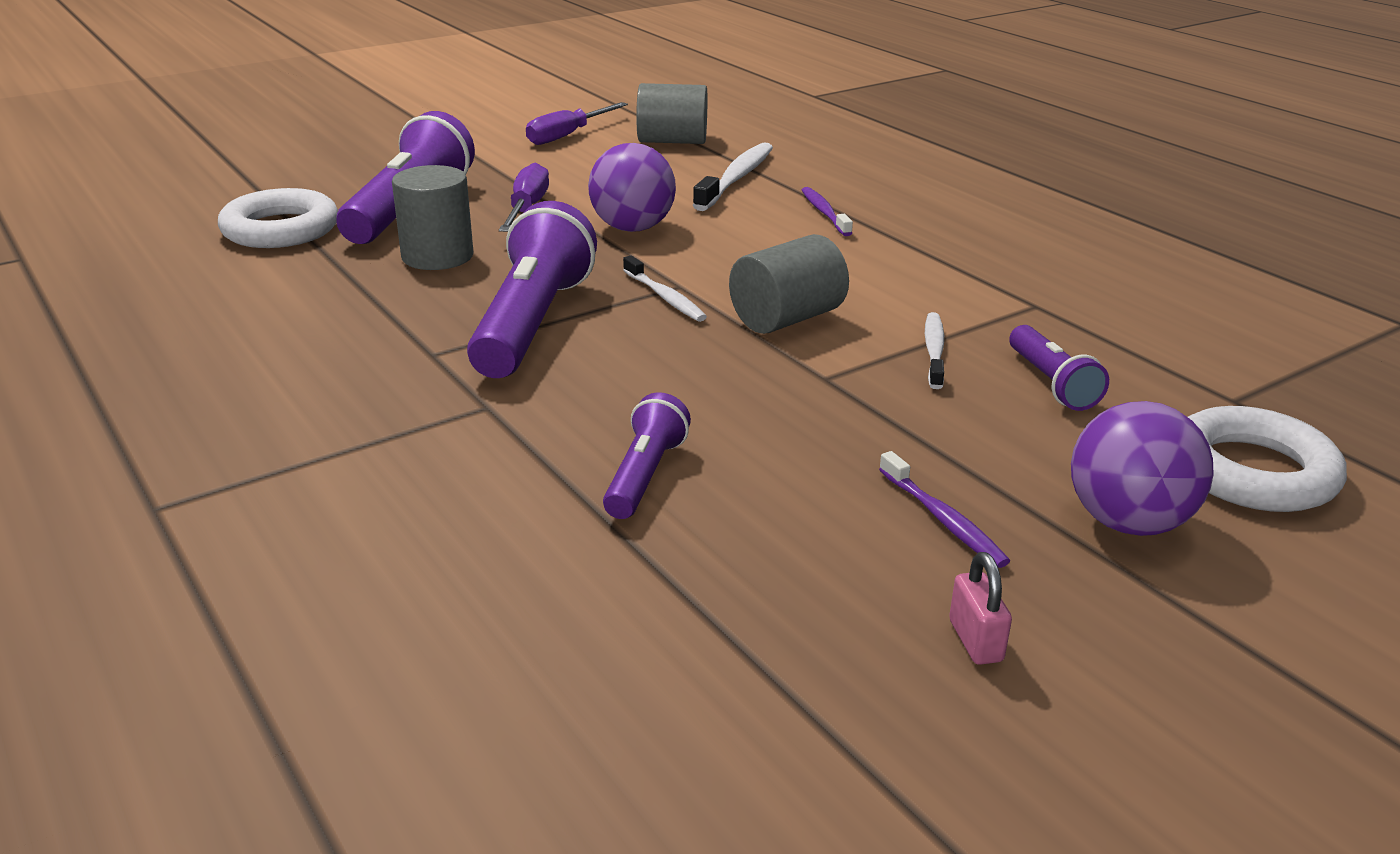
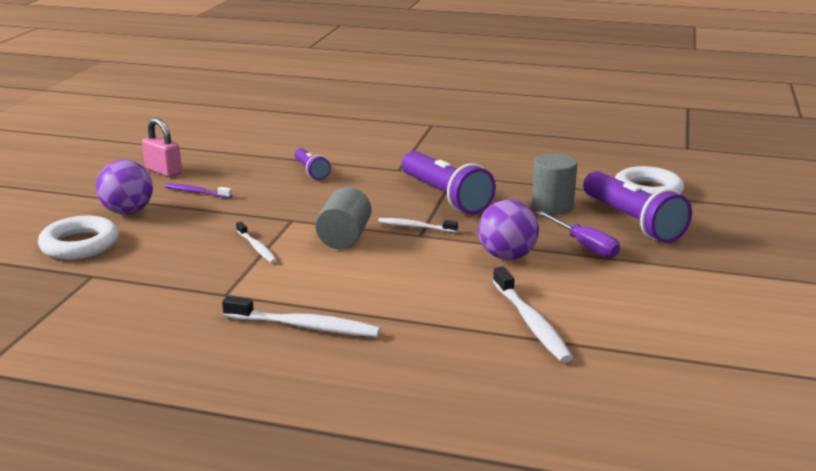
camera: 140 degrees right, 5 degrees down
purple screwdriver [526,102,628,145] -> none
grey cylinder [636,83,707,144] -> none
purple toothbrush [802,187,853,236] -> none
pink padlock [949,552,1012,665] -> pink padlock [142,118,182,177], size x1.63
purple flashlight [1010,325,1109,411] -> none
none -> white toothbrush [222,296,381,337]

